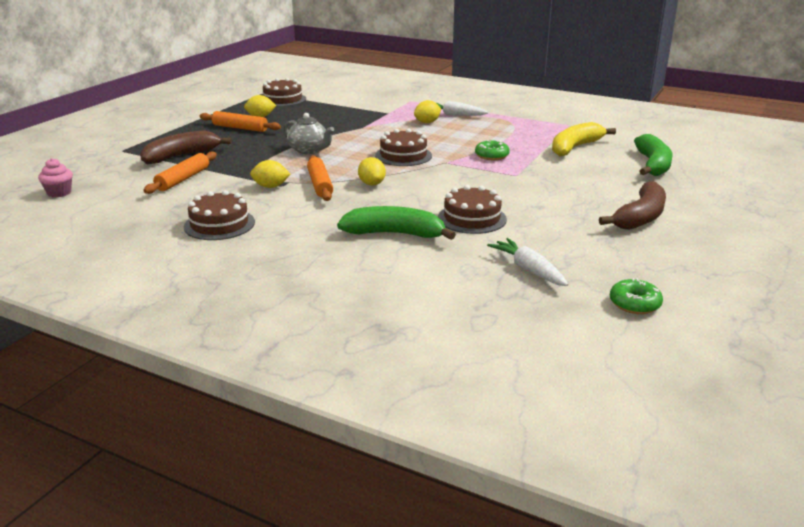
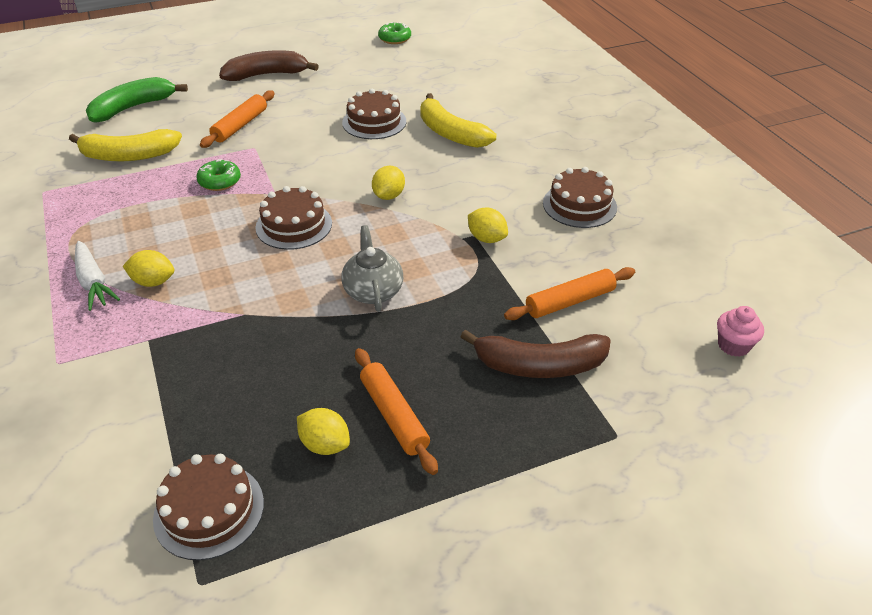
camera: 140 degrees left, 15 degrees up
orange rolling pin [307,155,333,201] -> orange rolling pin moved to [200,90,275,148]
green banana [337,206,456,240] -> yellow banana [420,93,496,148]
white carrot [487,238,568,286] -> none

